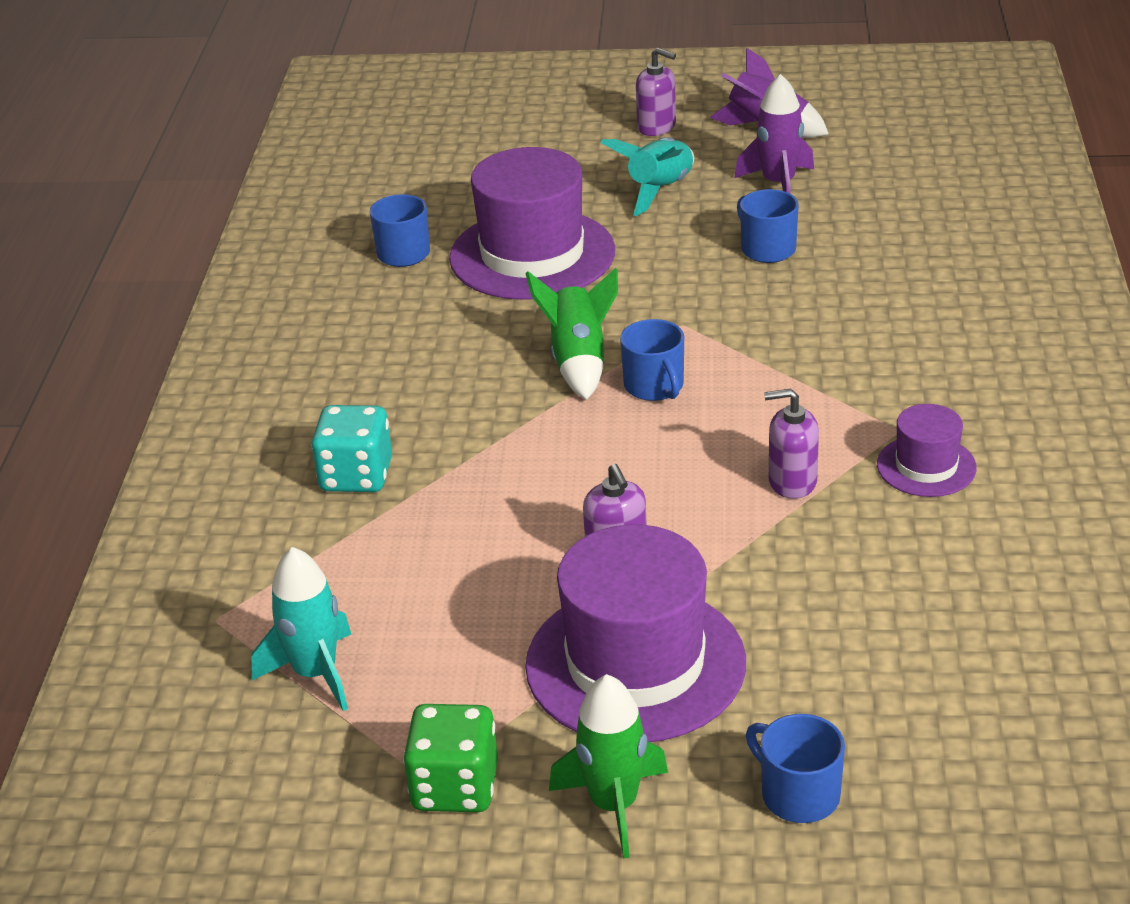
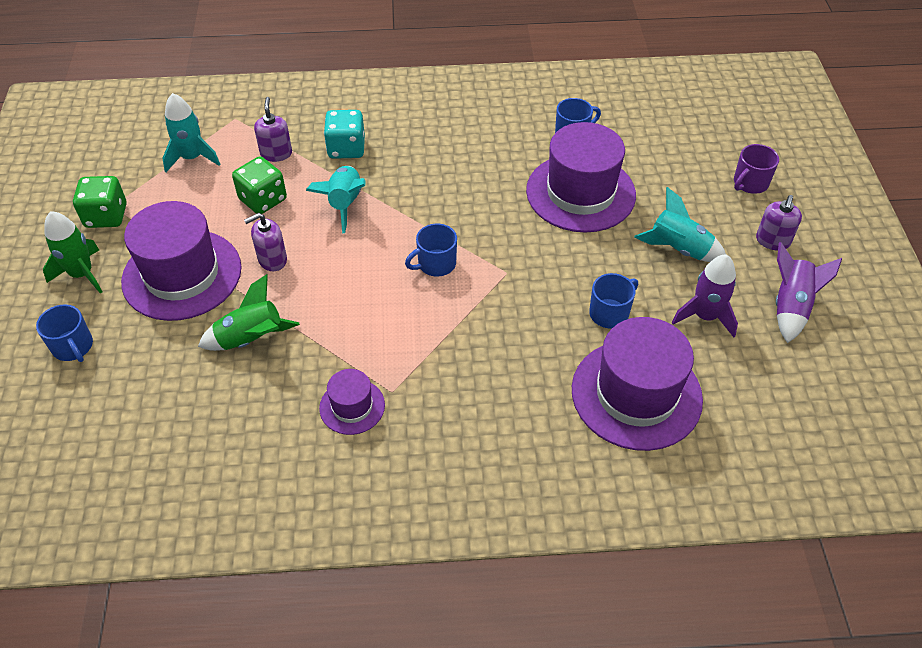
camera: 80 degrees right, 15 degrees up
green rocket [525,268,618,400] -> green rocket moved to [198,274,300,351]
blue mug [746,714,845,823] -> blue mug turned 105 degrees clockwise [36,304,93,362]
purple soap dispenser [764,389,819,499] -> purple soap dispenser moved to [254,97,292,162]
none -> green dice [232,157,287,214]
none -> turquoise rocket [306,166,366,233]
none -> purple hat [572,317,703,451]
none -> purple mug [734,144,779,194]

